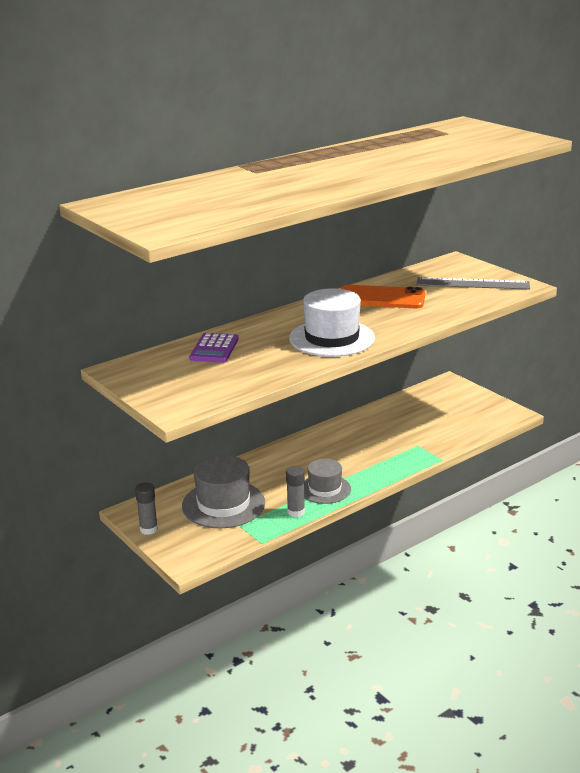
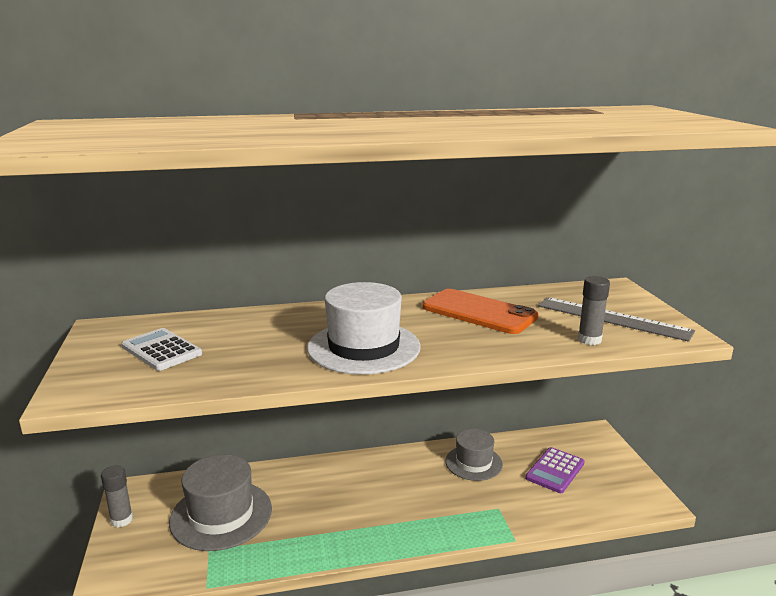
camera: 25 degrees right, 5 degrees down
purple calculator [189,333,239,363] -> purple calculator moved to [525,447,585,493]
grey glue stick [286,466,305,517] -> grey glue stick moved to [578,276,610,345]
grey hat [304,459,351,504] -> grey hat moved to [445,429,503,481]
none -> white calculator [121,328,202,371]

